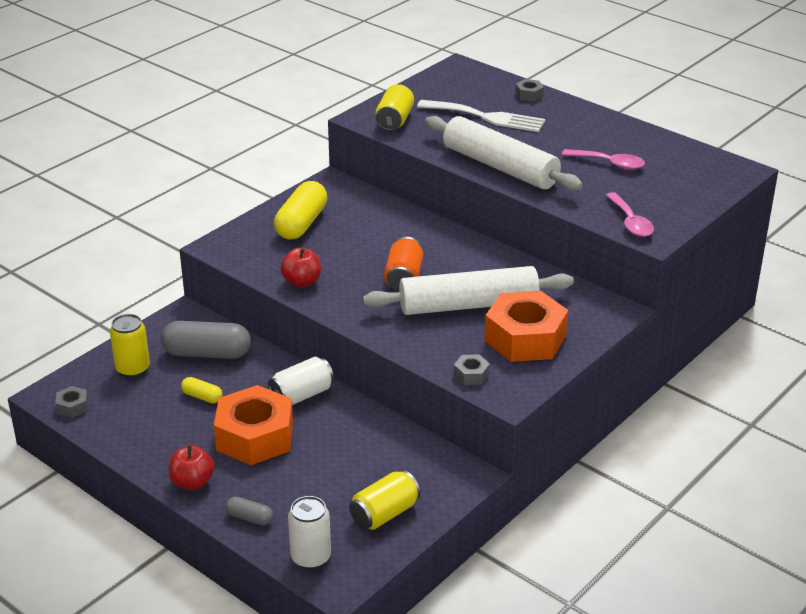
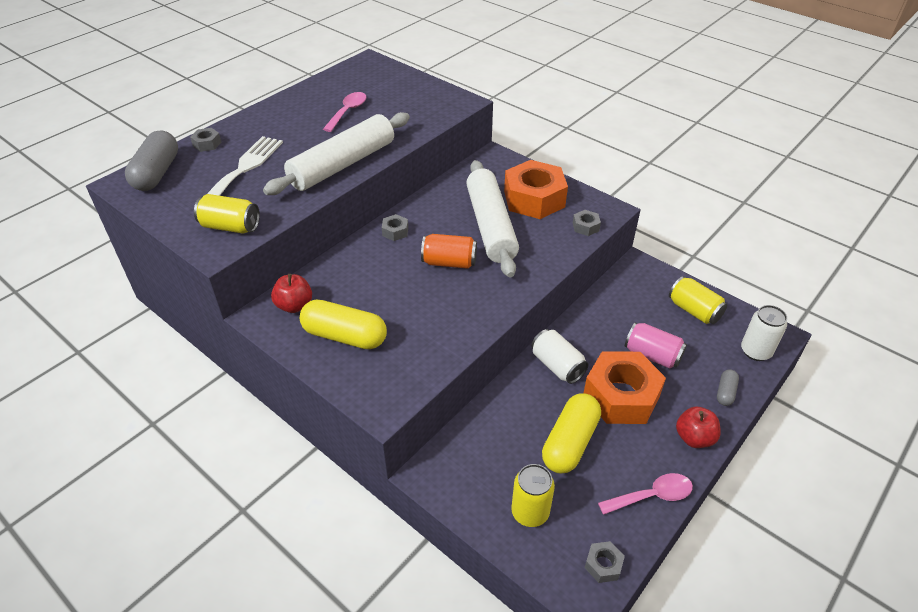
camera: 90 degrees left, 10 degrees up
grey capsule [161,321,251,359] -> grey capsule moved to [125,130,178,191]
yellow capsule [181,377,223,403] -> yellow capsule [542,393,601,474], size x2.02
red apple [280,247,321,287] -> red apple moved to [271,274,312,313]
pink spoon [606,192,654,237] -> pink spoon moved to [598,473,693,515]
none -> grey nut [382,214,408,241]
none -> pink can [625,322,687,369]

